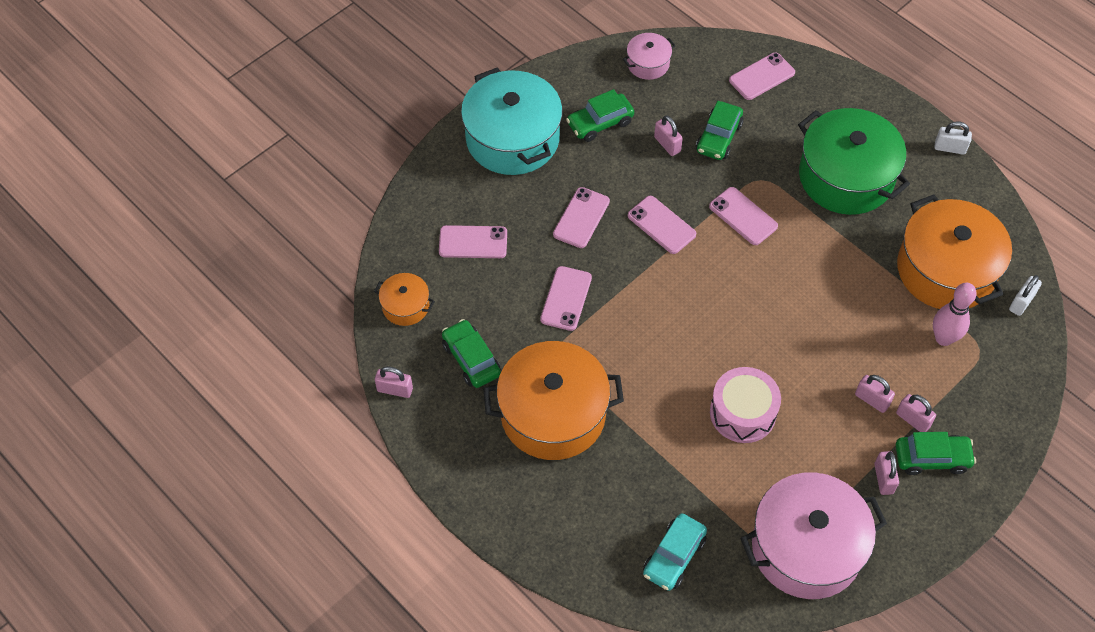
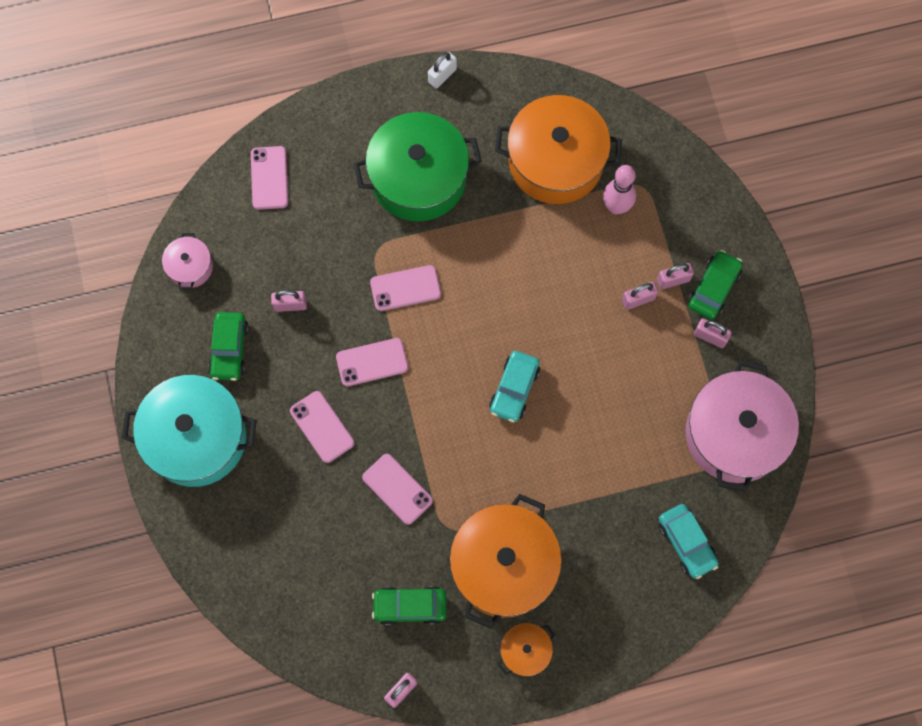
camera: 60 degrees left, 15 degrees up
orange pot [374,273,435,326] -> orange pot moved to [497,623,555,676]
pink phone [439,225,507,258] -> none
green car [696,101,744,160] -> none
pink drum [710,367,781,443] -> none
white padlock [1009,275,1042,316] -> none
none -> turquoise car [489,351,540,423]

